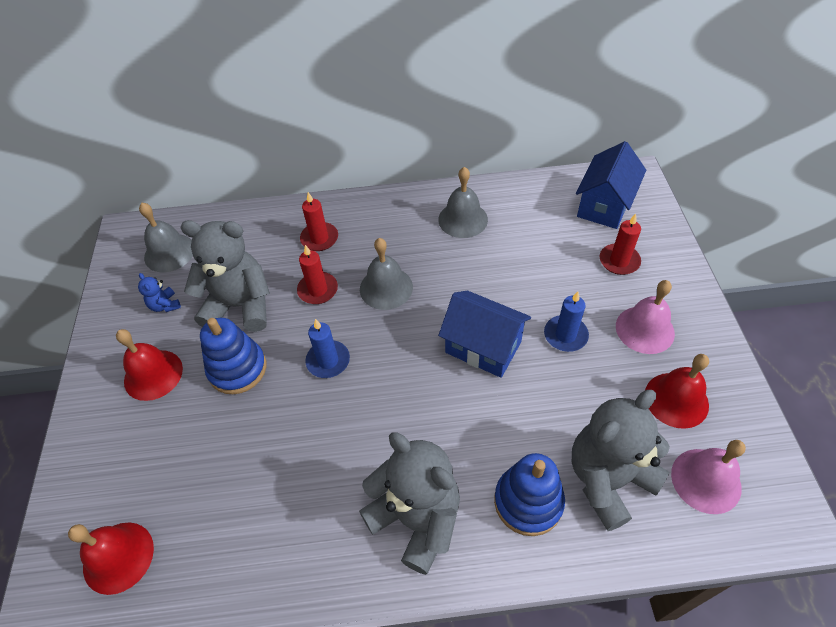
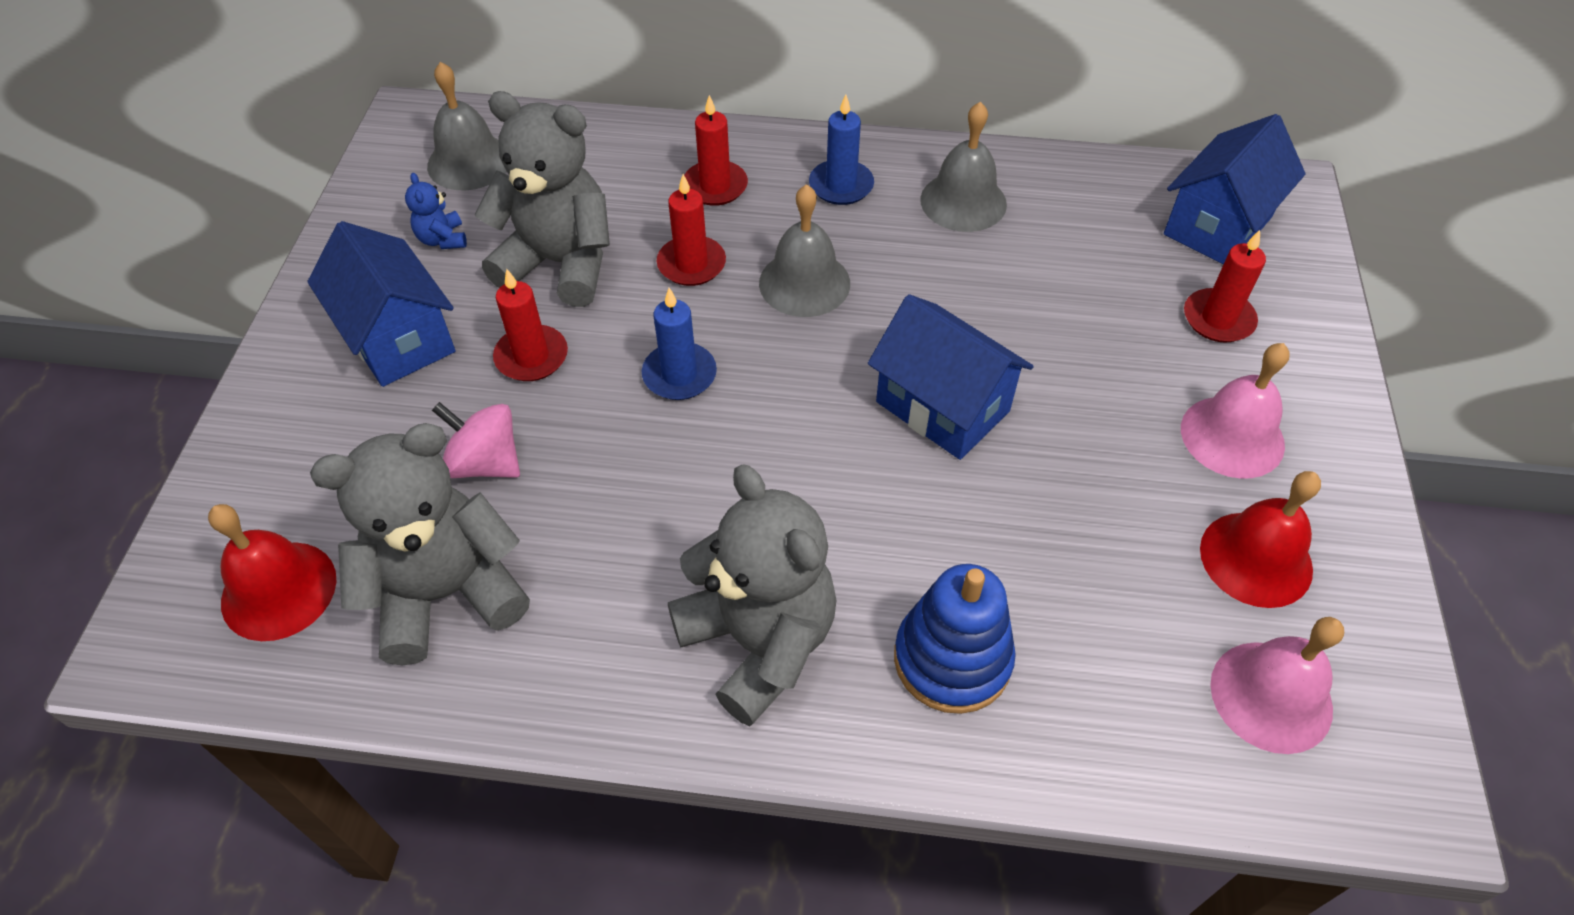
camera: 10 degrees right, 0 degrees up
red bell [116,329,183,401] -> blue house [307,221,456,387]
blue stacking toy [200,318,266,394] -> red candle [493,269,568,381]
blue candle [544,291,589,352] -> blue candle moved to [809,95,874,205]
grey teddy bear [572,390,670,531] -> grey teddy bear moved to [310,423,530,665]
none -> pink spinning top [432,402,520,478]

